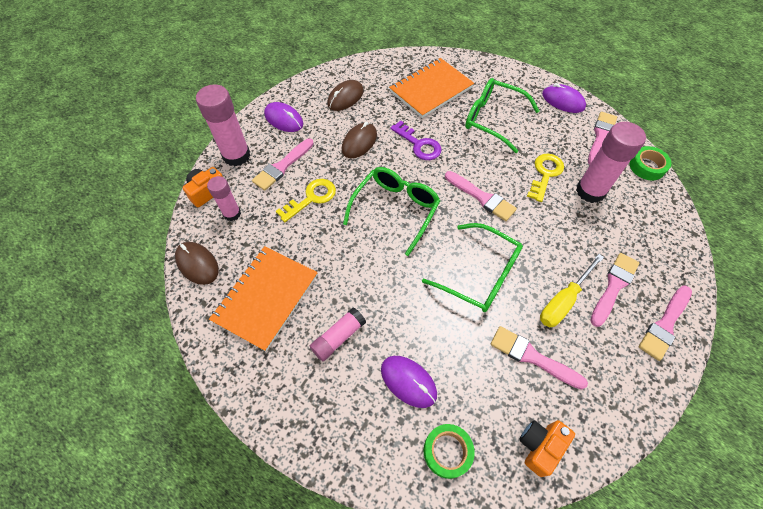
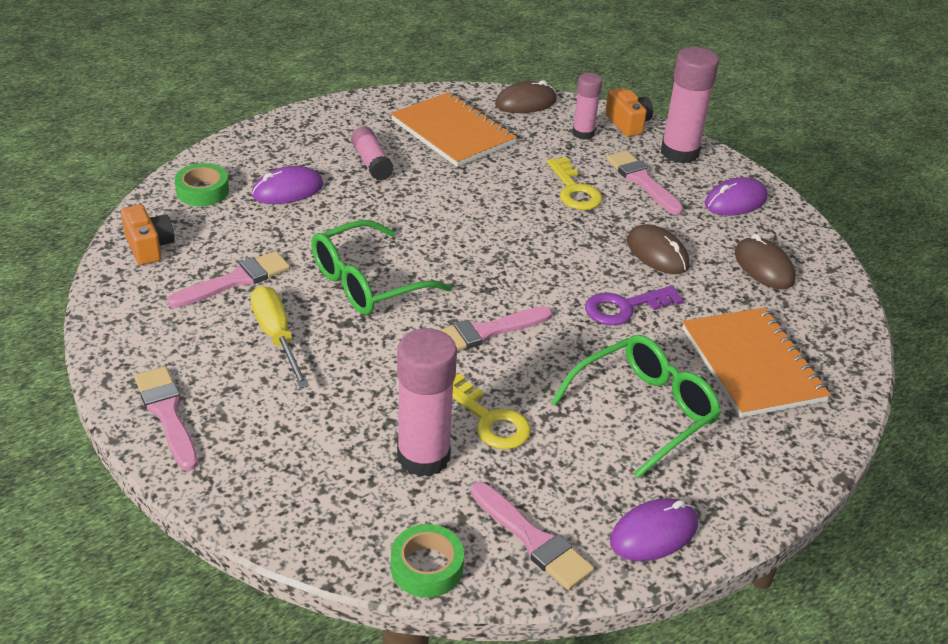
camera: 110 degrees right, 20 degrees down
green glasses [343,167,440,256] -> none
pink brush [590,253,640,327] -> none

